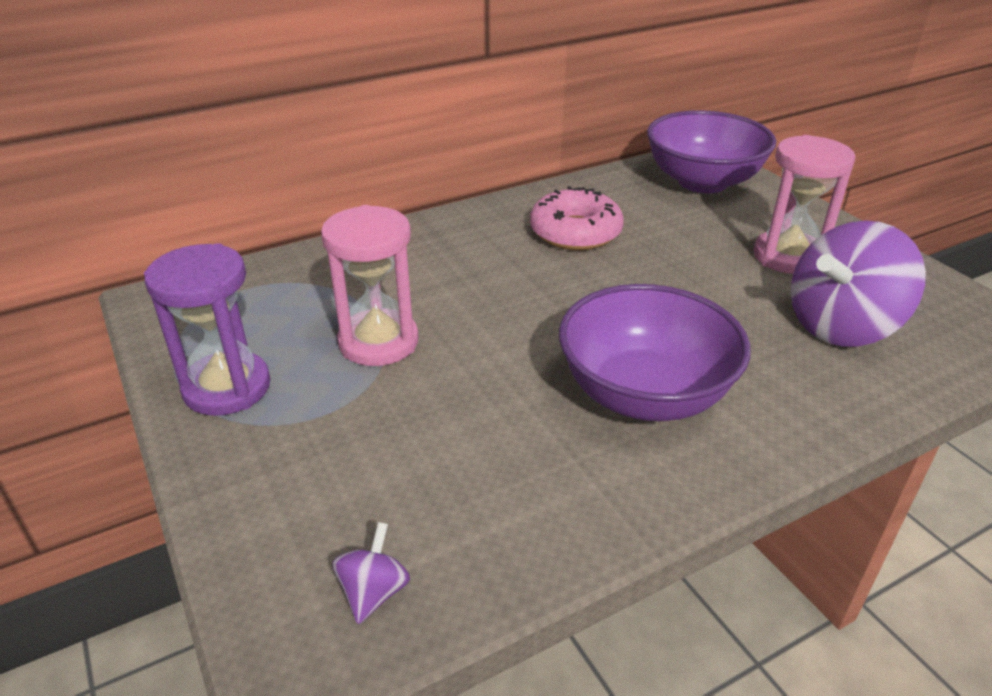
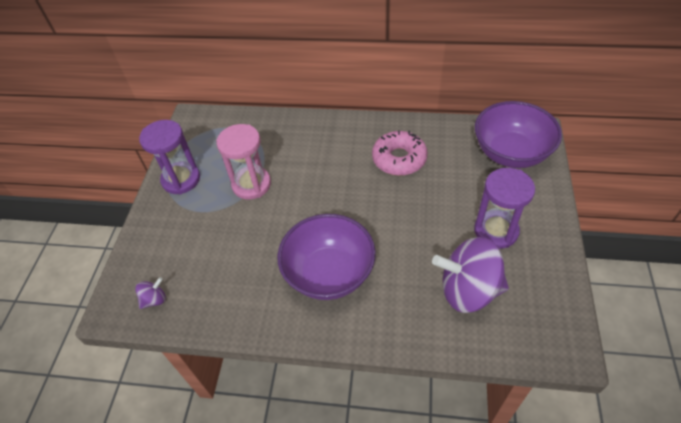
camera: 40 degrees right, 15 degrees up
pink hourglass [753,135,855,274] -> purple hourglass [474,168,535,249]

